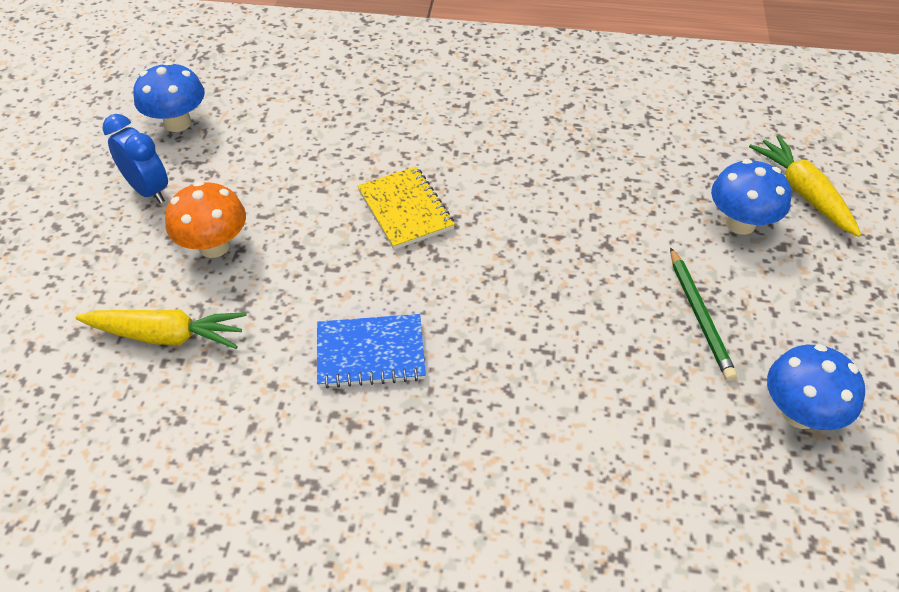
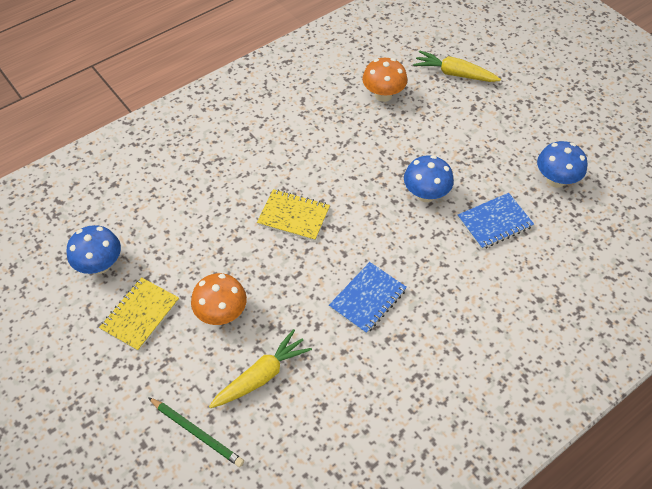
camera: 45 degrees left, 5 degrees up
blue clock [103,114,168,203] -> yellow notebook [99,277,179,351]
green pencil [670,247,737,381] -> green pencil moved to [148,397,244,467]
blue mushroom [711,159,791,235] -> blue mushroom moved to [404,155,454,202]
none -> orange mushroom [362,58,407,102]
none -> blue notebook [458,193,534,249]

